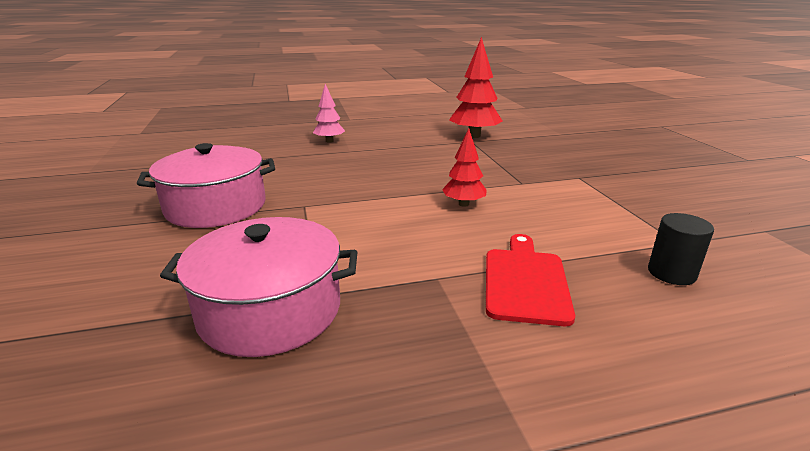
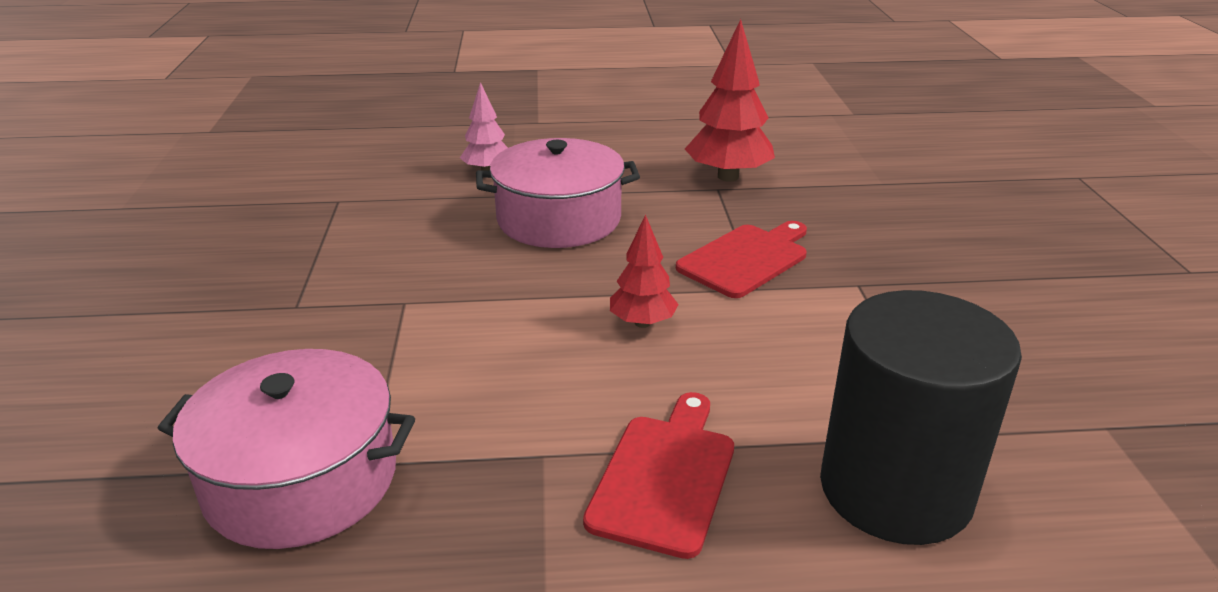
camera: 10 degrees right, 5 degrees up
pink pot [137,143,275,228] -> pink pot moved to [476,138,640,248]
black cylinder [648,213,714,285] -> black cylinder [820,290,1022,545], size x2.20
none -> red cutting board [676,221,807,298]

